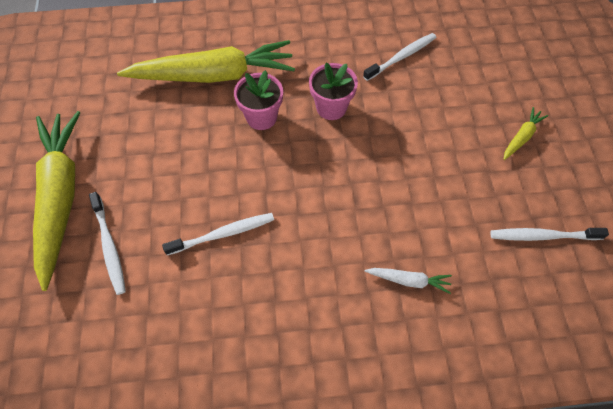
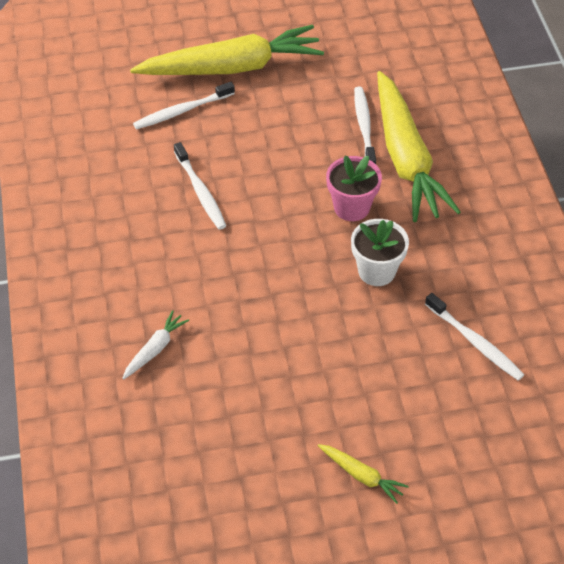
camera: 85 degrees right, 10 degrees down
pink flower pot [309,63,358,120] -> white flower pot [351,219,409,286]
white carrot [365,268,452,294] -> white carrot turned 150 degrees counterclockwise [122,310,189,380]
white toothbrush [490,228,609,241] -> white toothbrush moved to [354,87,376,164]

